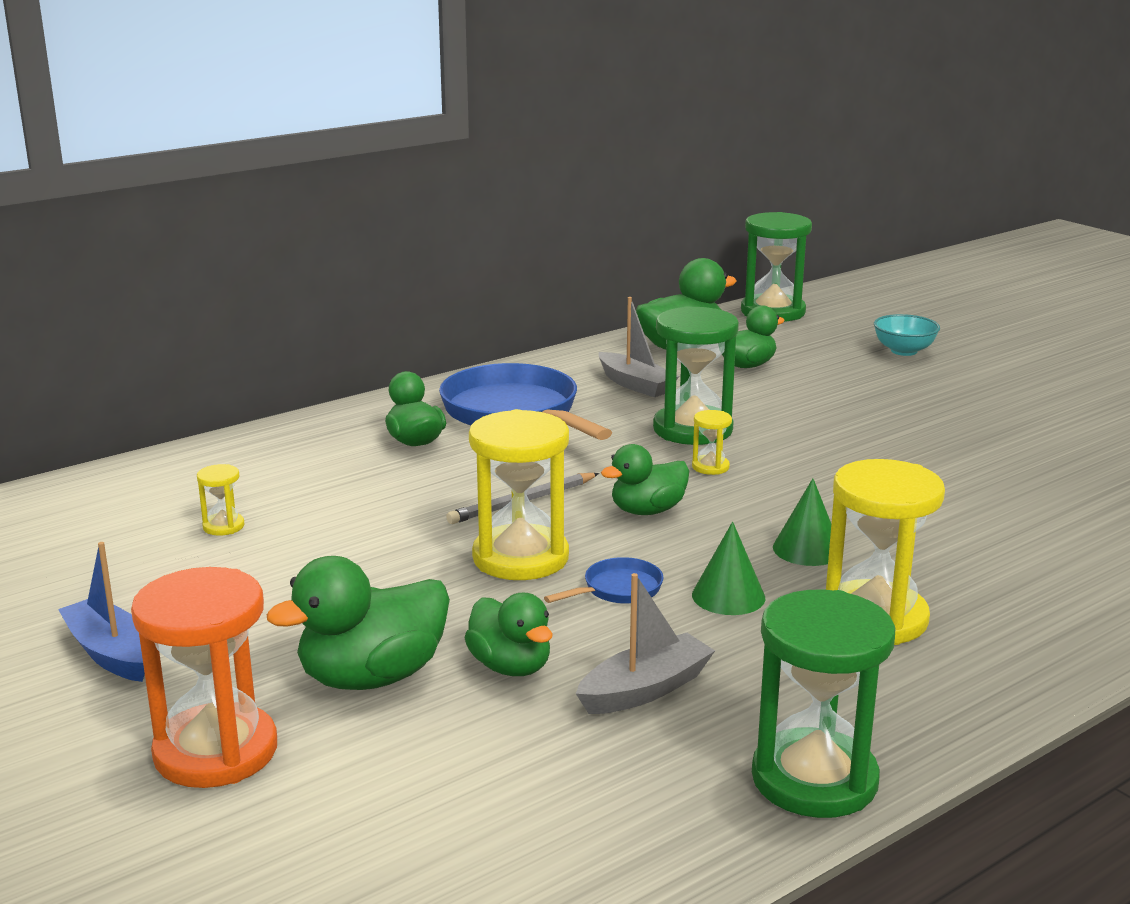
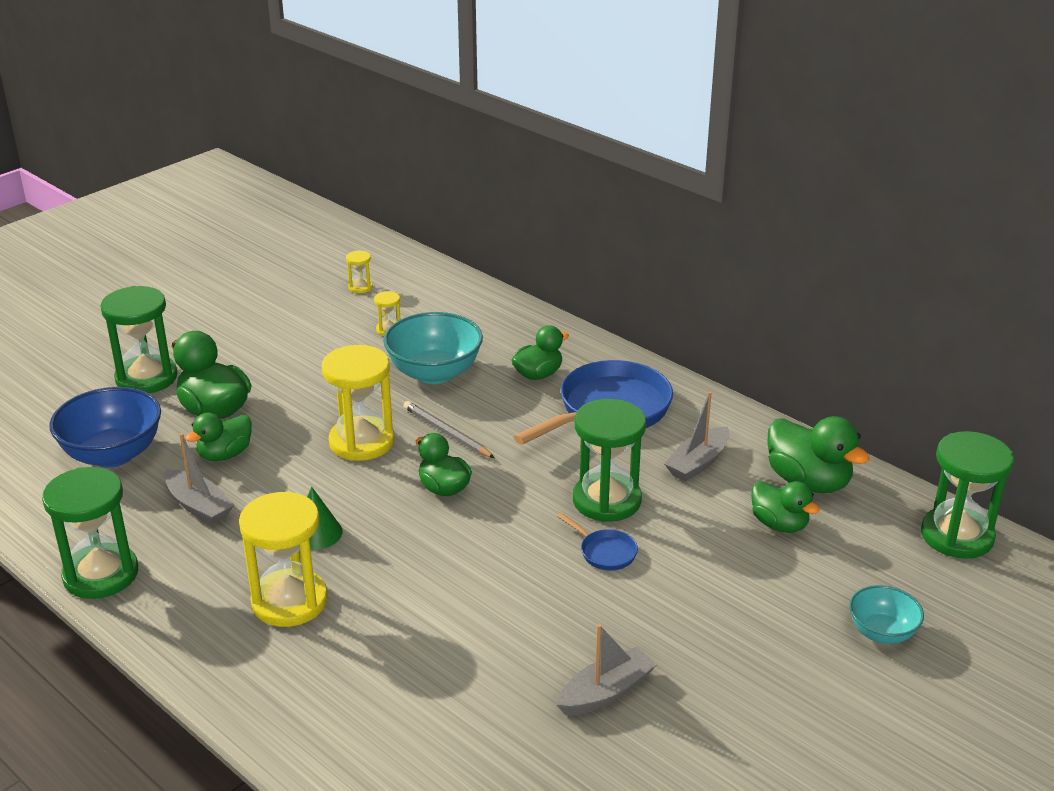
camera: 80 degrees right, 10 degrees up
blue boat [58,542,145,682] -> none
orange hourglass [131,567,277,788] -> green hourglass [100,286,178,393]
blue pan [544,557,664,604] -> blue pan moved to [557,513,638,571]
yellow hourglass [692,410,732,475] -> yellow hourglass moved to [346,250,373,293]
green cone [773,479,831,566] -> none
none -> blue bowl [49,387,161,467]
none -> turquoise bowl [383,312,483,384]
none -> grey boat [556,624,657,715]

